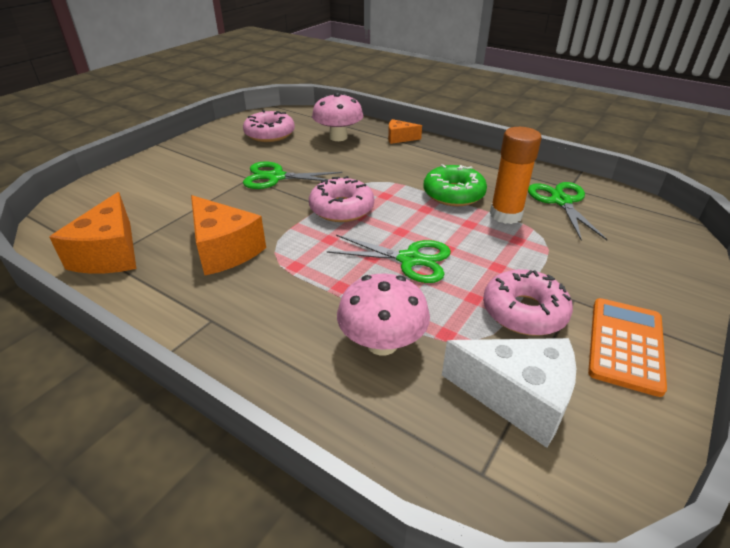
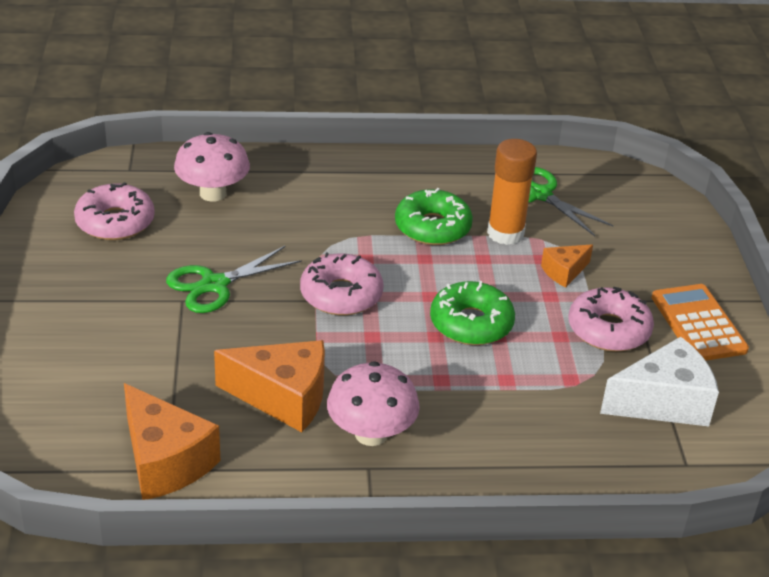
camera: 40 degrees left, 0 degrees up
green scissors [327,235,451,283] -> green donut [430,281,515,345]
pink mushroom [337,274,430,356] -> pink mushroom moved to [327,361,420,446]
orange cheese [388,119,422,144] -> orange cheese moved to [541,244,593,287]

